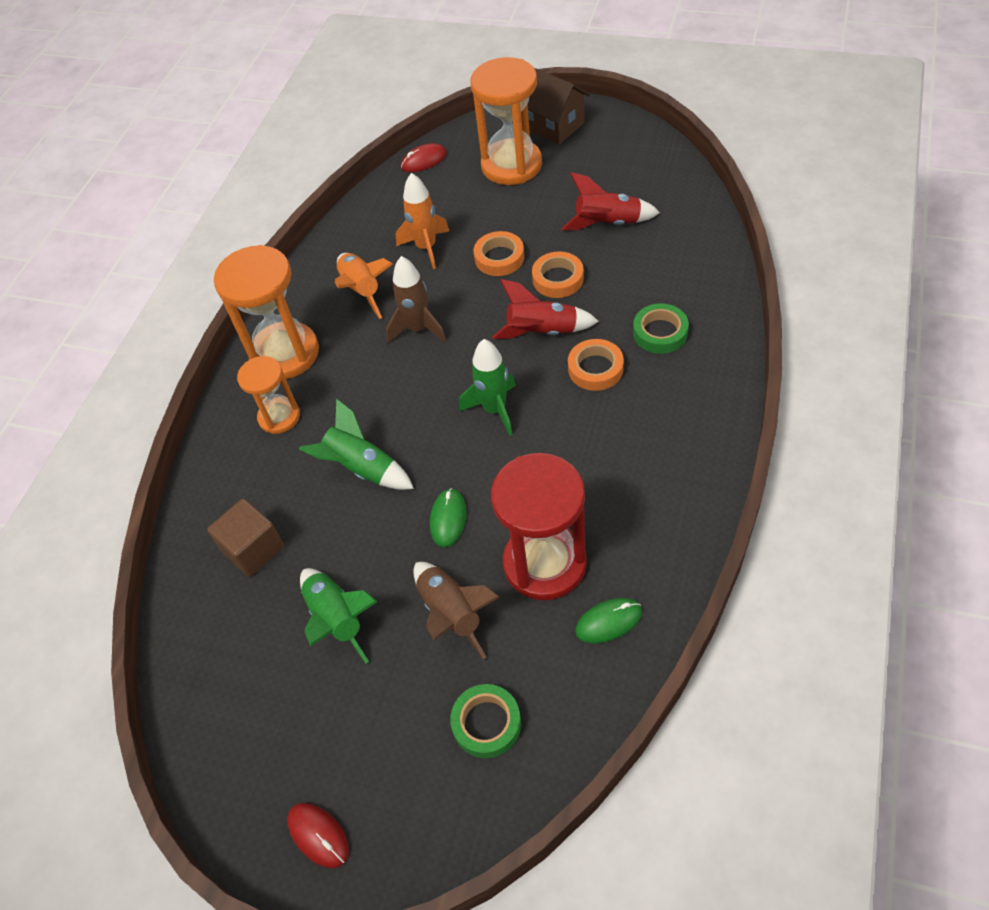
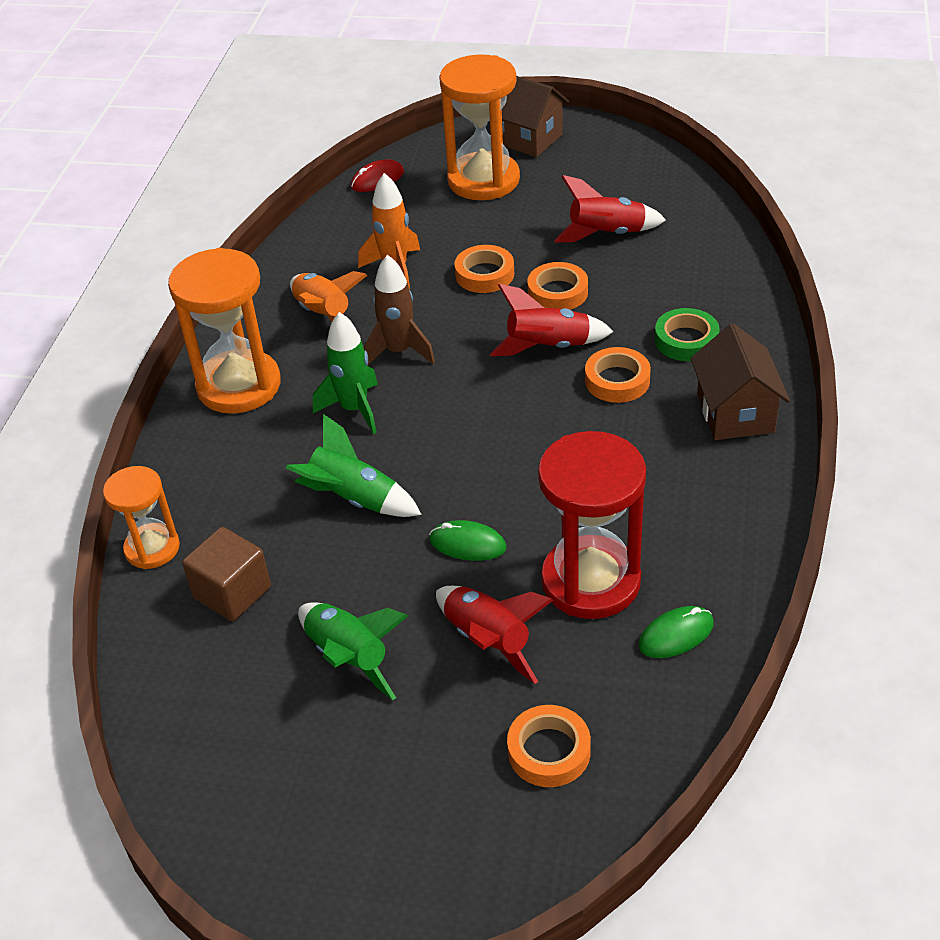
camera: 10 degrees left, 10 degrees down
orange hourglass [237,356,300,434] -> orange hourglass moved to [103,466,180,569]
red mouse [287,803,349,868] -> none
brown rocket [413,562,500,660] -> red rocket [436,586,553,684]
green mouse [430,488,467,547] -> green mouse turned 75 degrees counterclockwise [429,520,506,561]
green tape [450,684,521,758] -> orange tape [507,705,591,787]
green rocket [459,339,516,436] -> green rocket moved to [313,312,378,434]
none -> brown house [691,323,790,440]

